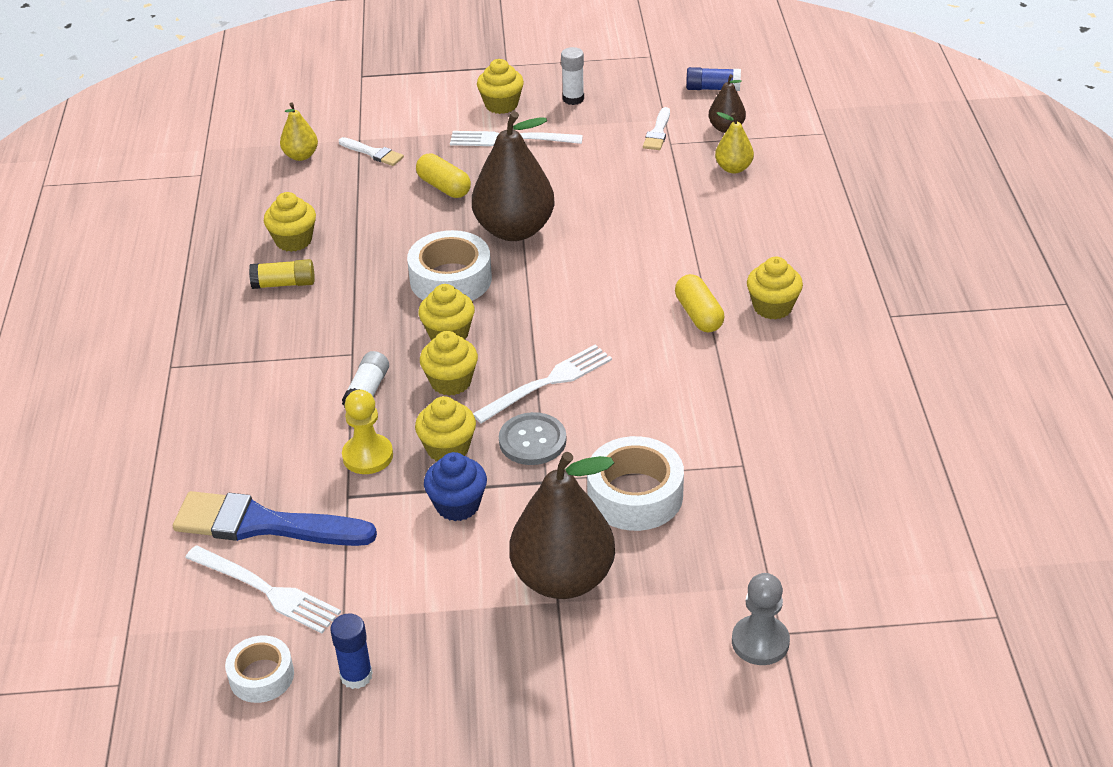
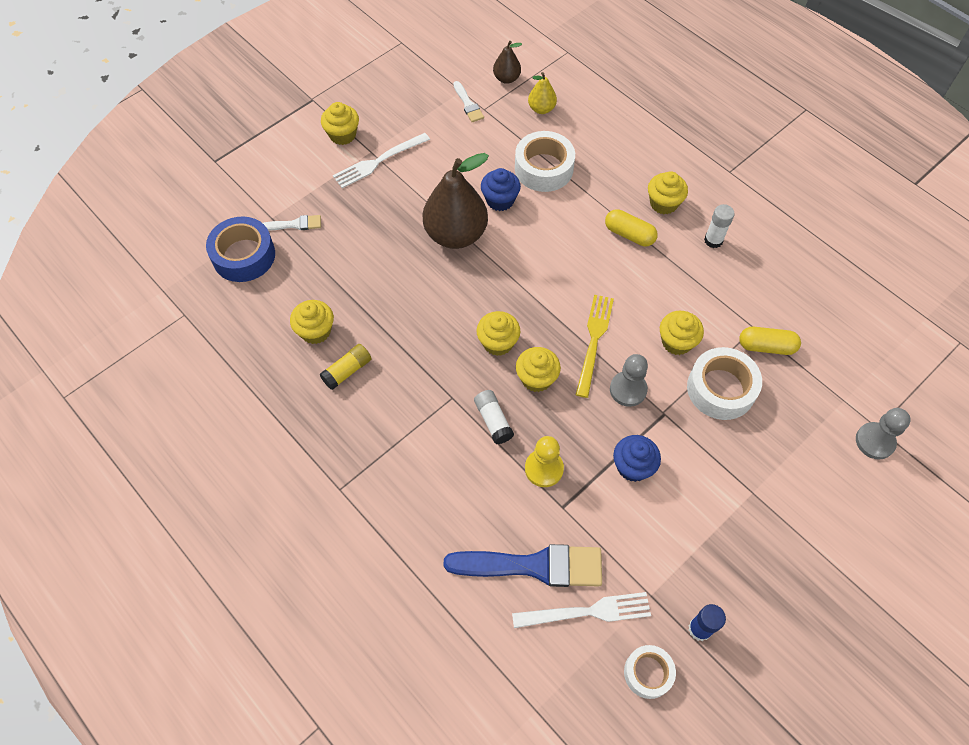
camera: 40 degrees left, 20 degrees up
blue brush [173,491,377,546] -> blue brush turned 150 degrees counterclockwise [444,544,602,587]
yellow pear [280,103,318,161] -> blue tape [206,217,275,282]
white tape [407,230,492,301] -> white tape moved to [515,131,575,192]
yellow cupcake [415,396,476,461] -> yellow cupcake moved to [660,311,704,355]
yellow capsule [416,154,471,198] -> yellow capsule moved to [739,327,801,355]
white fork [473,345,612,423] -> yellow fork [576,295,614,398]
grey button [499,412,567,465] -> grey pawn [610,354,648,407]
brown pear [509,452,615,599] -> none
white glue stick [561,47,584,105] -> white glue stick moved to [704,204,735,248]
blue glue stick [686,67,741,91] -> none
none -> blue cupcake [481,168,521,211]

